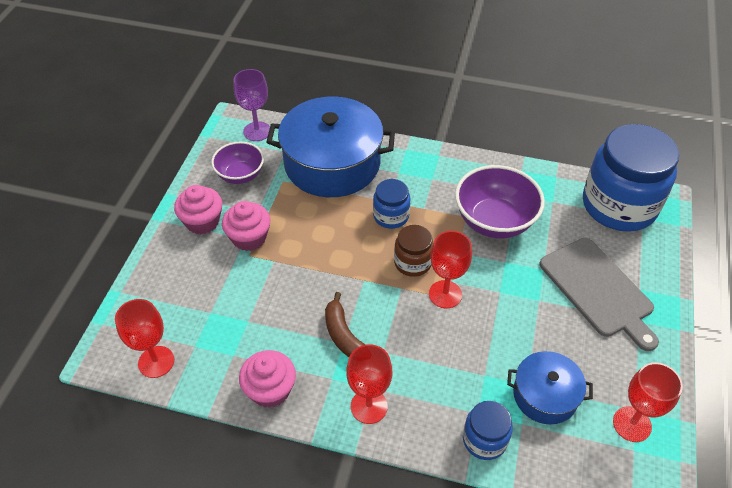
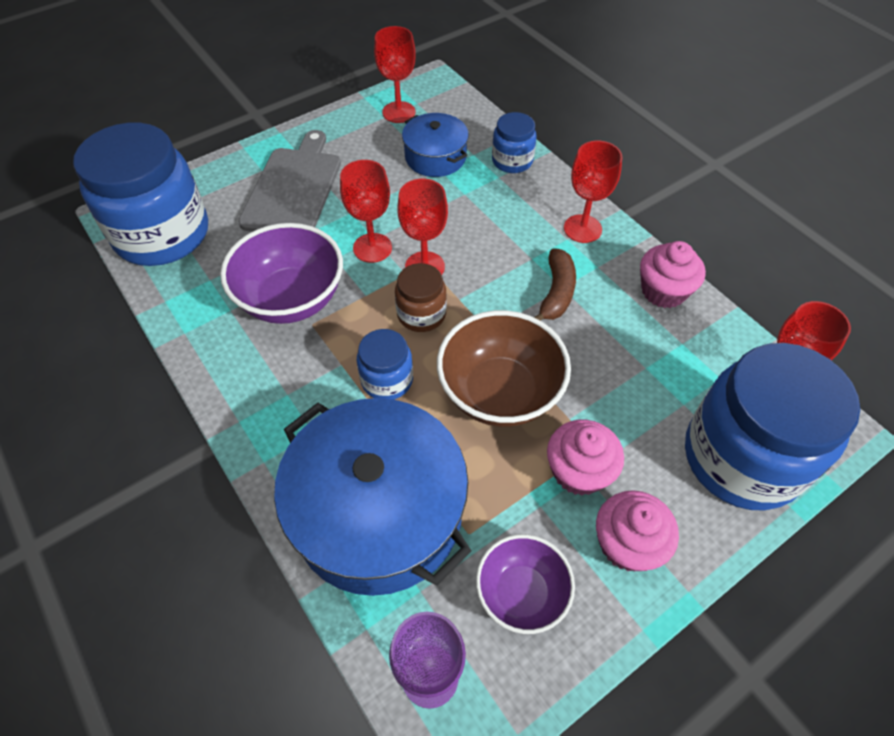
camera: 140 degrees left, 5 degrees up
none -> red goblet [340,160,392,263]
none -> brown bowl [437,310,571,427]
none -> blue jar [685,343,860,510]

